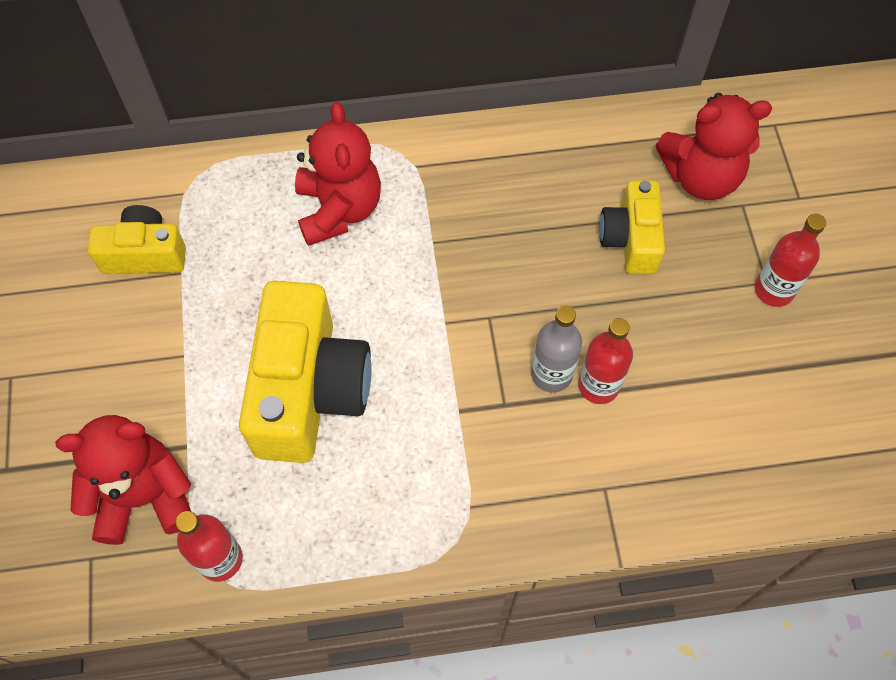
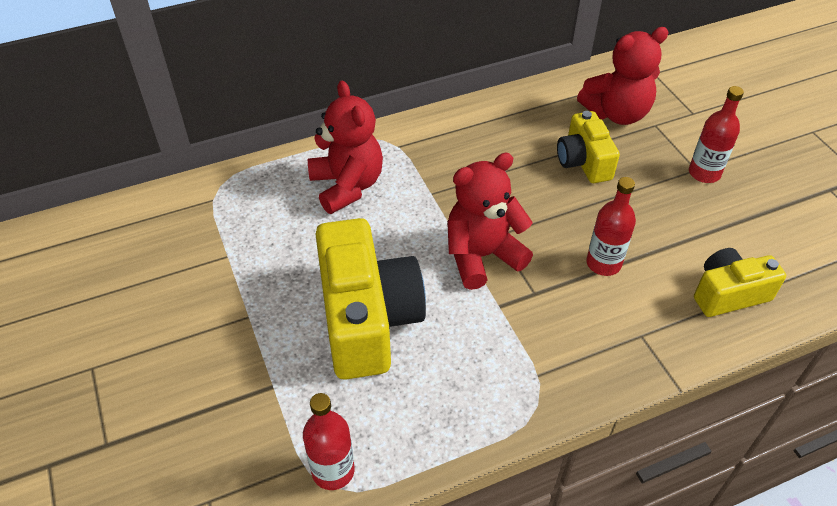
camera: 15 degrees left, 15 degrees down
red teddy bear [56,415,191,545] -> red teddy bear moved to [447,153,533,290]
yellow camera [88,205,186,274] -> yellow camera moved to [694,248,786,317]
grey bottle [531,306,582,393] -> none

